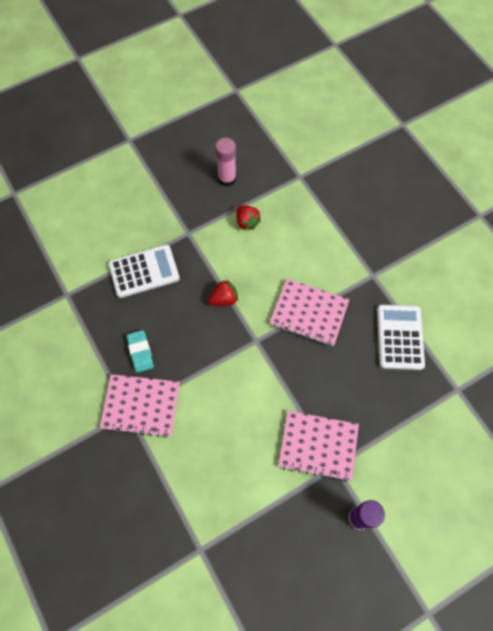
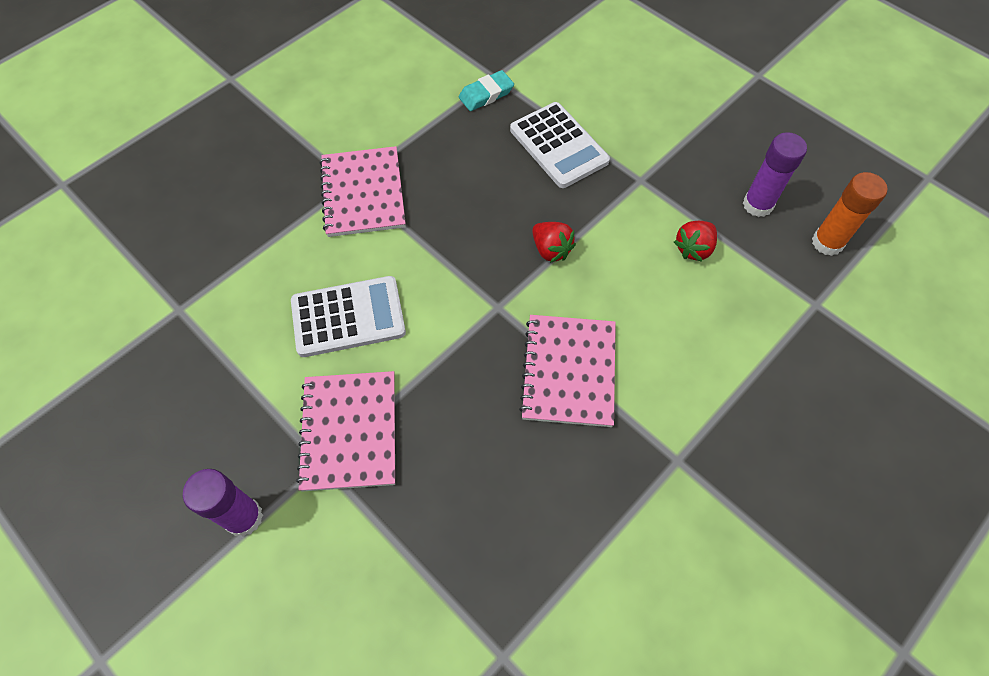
camera: 75 degrees right, 5 degrees down
turquoise eraser [127,330,154,373] -> turquoise eraser moved to [459,70,514,111]
pink glue stick [215,138,236,186] -> purple glue stick [743,132,807,217]
white calculator [377,305,425,370] -> white calculator moved to [291,276,406,357]
none -> orange glue stick [812,172,888,256]

